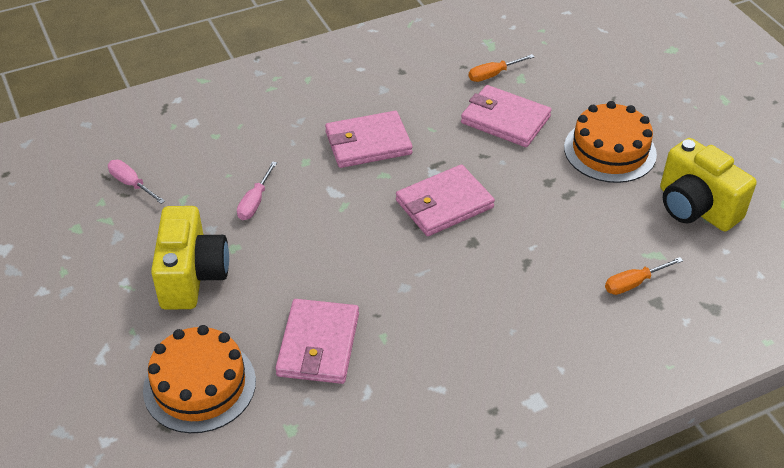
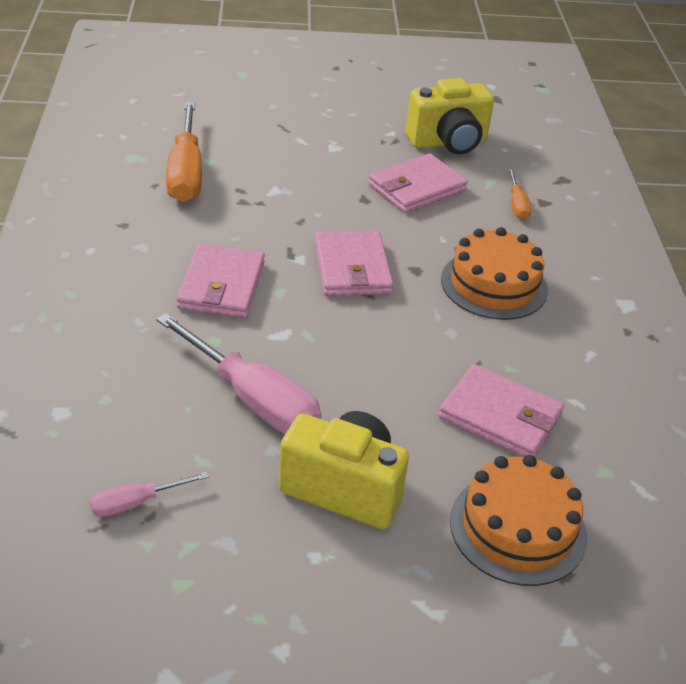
camera: 70 degrees left, 5 degrees down
pink screwdriver [237,161,277,220] -> pink screwdriver [156,313,321,434], size x2.05
pink wallet [461,85,552,147] -> pink wallet moved to [368,153,467,213]
orange screwdriver [469,54,534,82] -> orange screwdriver [166,102,202,202], size x2.05
orange cake [564,101,657,183] -> orange cake moved to [441,227,548,320]

